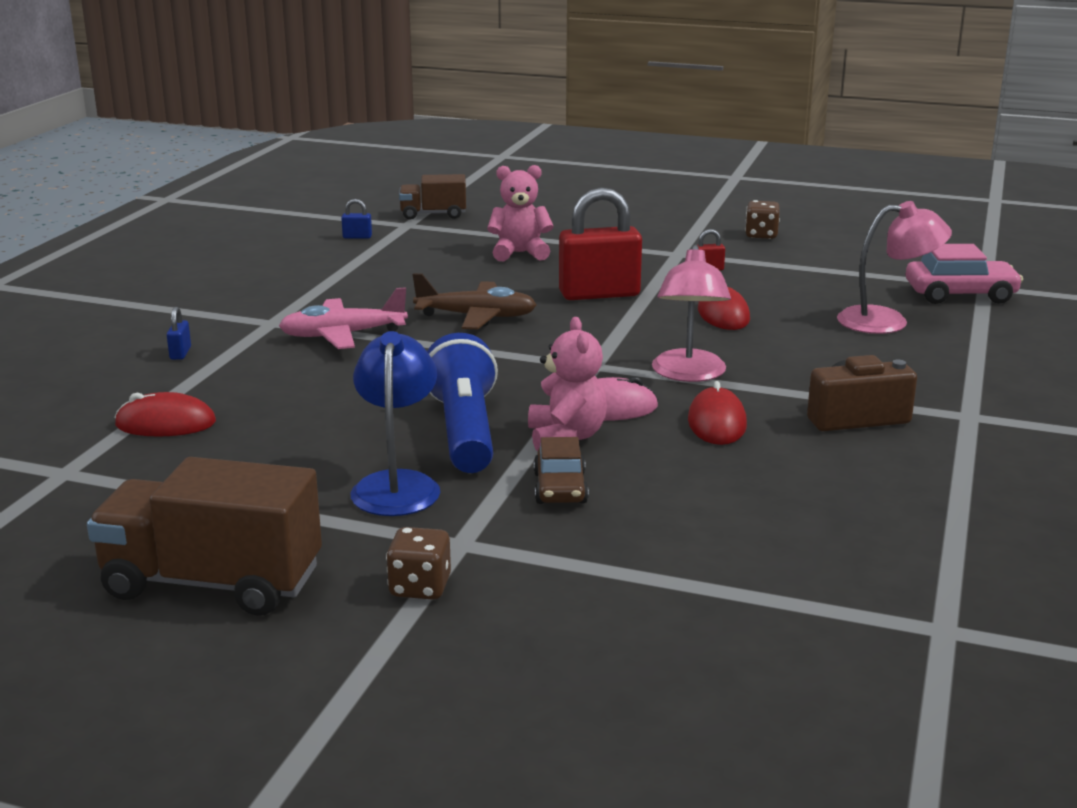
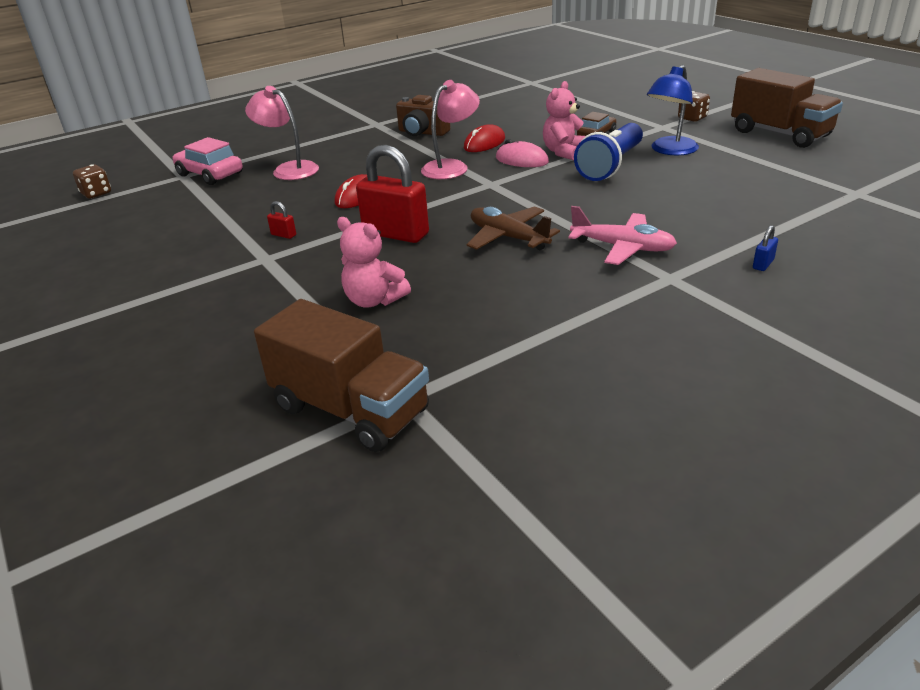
camera: 140 degrees left, 10 degrees up
red mouse [114,392,216,437] -> none
blue padlock [341,199,372,239] -> none
brown truck [399,174,466,220] -> brown truck [254,299,429,452], size x1.75
brown dice [745,200,780,239] -> brown dice moved to [73,164,111,199]

